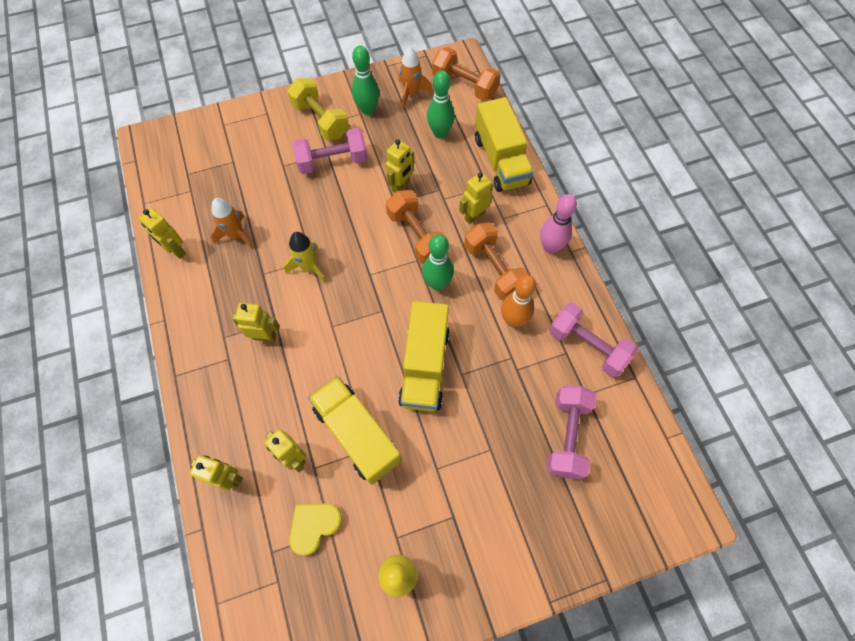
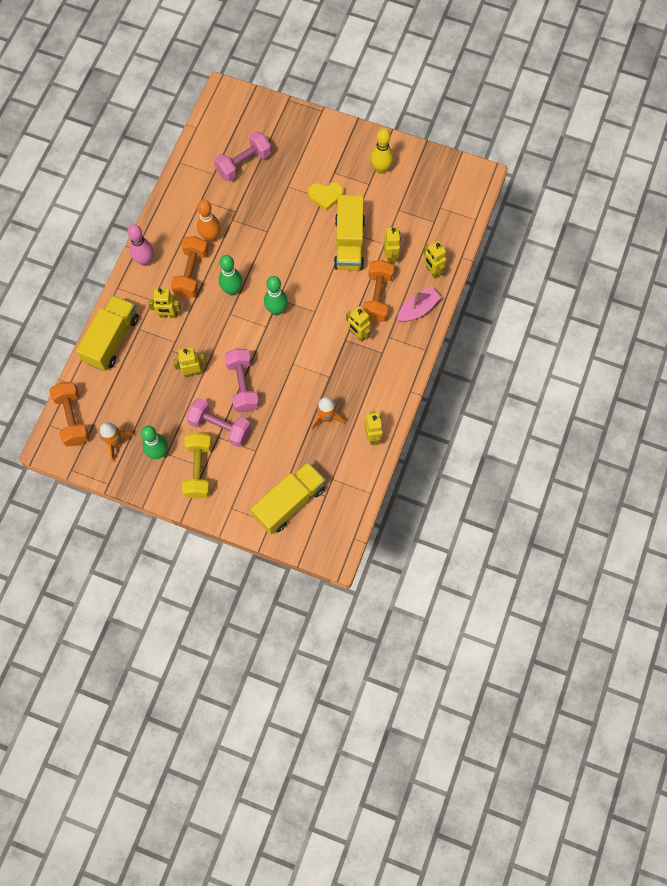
camera: 140 degrees left, 5 degrees up
yellow rocket [284,232,326,283] -> none
yellow heart [289,503,342,556] -> yellow heart moved to [308,182,343,211]
orange dumbbell [386,190,448,264] -> orange dumbbell moved to [363,260,394,323]
yellow truck [398,301,450,412] -> yellow truck moved to [251,462,326,535]
green bowling pin [427,70,455,138] -> green bowling pin moved to [264,276,288,315]
pink dumbbell [549,302,638,377] -> pink dumbbell moved to [224,348,259,412]
none -> pink boat [397,287,442,322]

